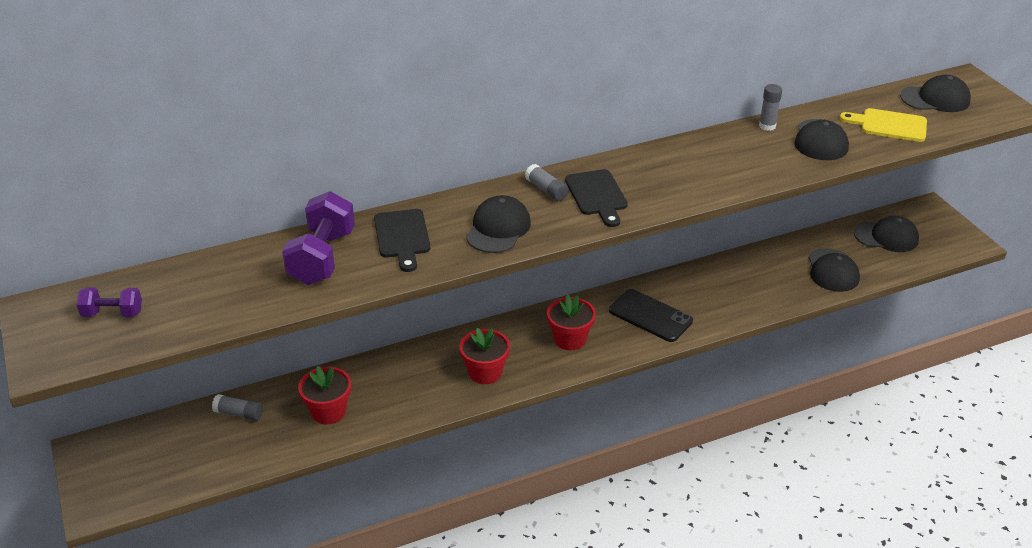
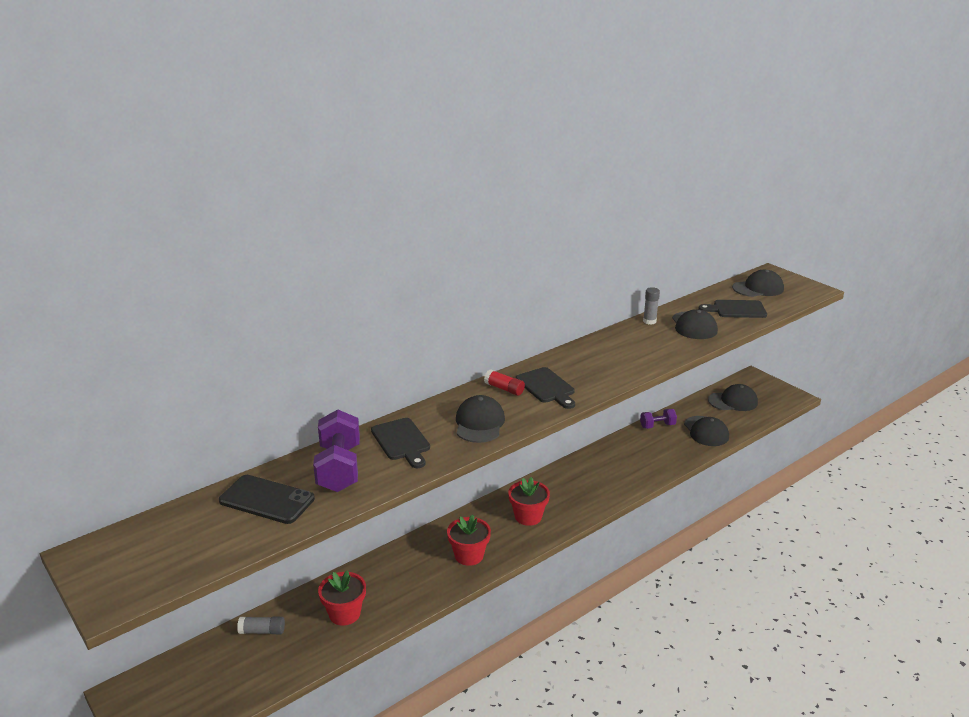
camera: 15 degrees left, 10 degrees down
purple dumbbell [76,287,142,317] -> purple dumbbell moved to [640,409,677,429]
grey glue stick [525,164,569,201] -> red glue stick [484,369,525,396]
black phone [609,289,693,342] -> black phone moved to [219,475,315,524]
yellow cutting board [840,108,927,142] -> black cutting board [699,300,767,318]

